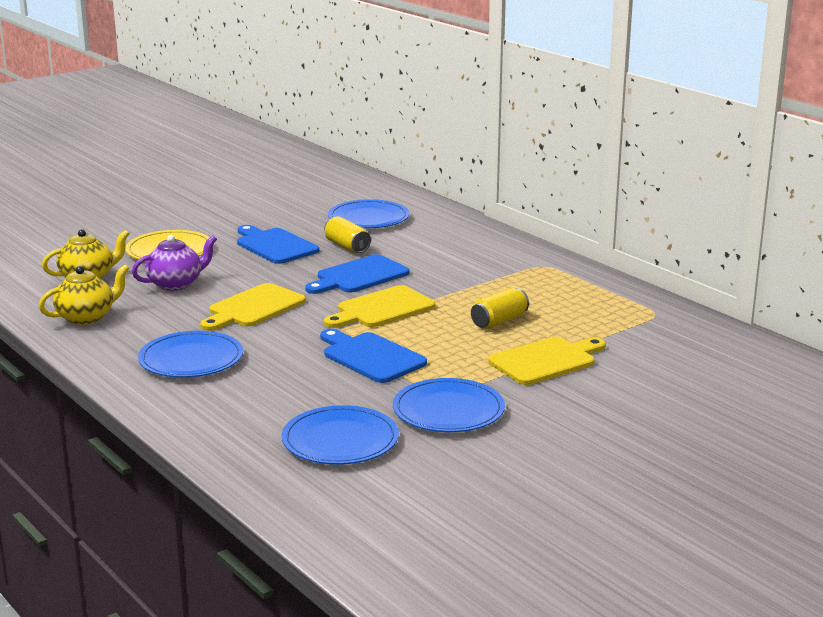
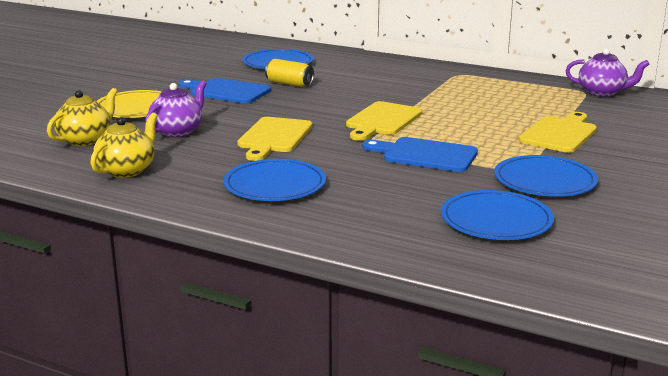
camera: 25 degrees left, 0 degrees up
blue cutting board [305,254,409,294] -> none
yellow can [471,288,529,329] -> none
none -> purple teapot [565,48,649,97]

